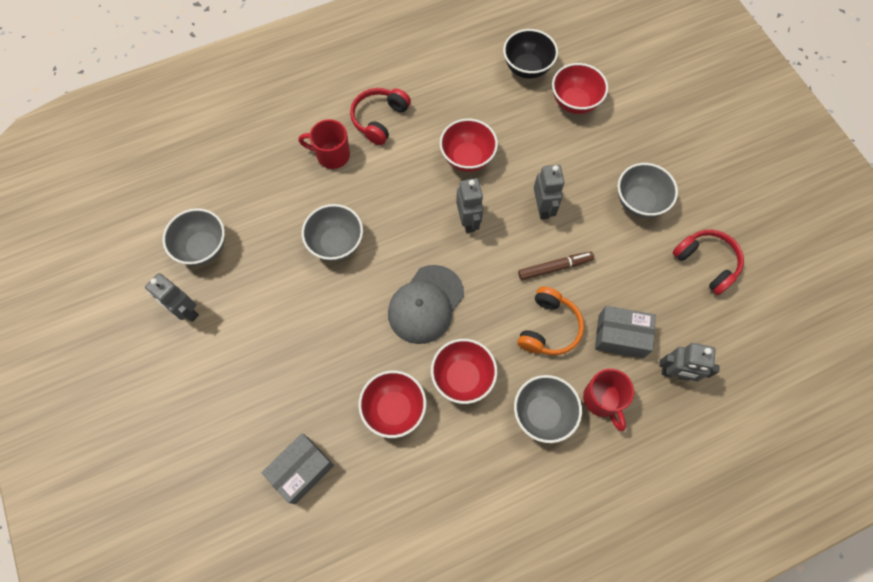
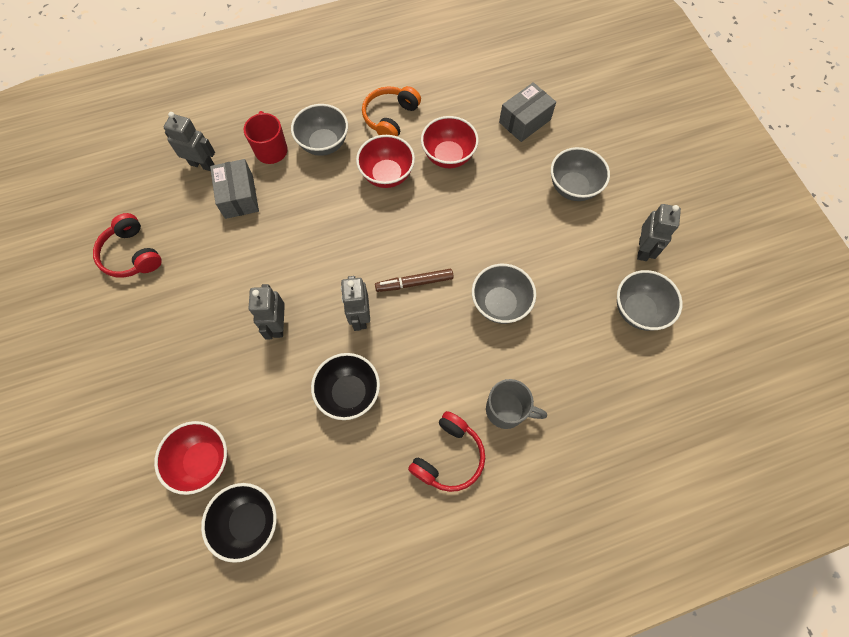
camera: 175 degrees left, 0 degrees up
grey robot [145,273,199,322] -> grey robot turned 60 degrees clockwise [637,204,681,261]
red mug [298,119,350,169] -> grey mug [486,379,547,429]
grey cap [388,265,464,344] -> none
red bowl [440,119,498,172] -> black bowl [311,353,380,420]
orange headphones [517,286,584,355] -> orange headphones moved to [362,86,421,137]
brown marker [518,251,594,280] -> brown marker moved to [375,269,454,292]
grey box [595,306,656,358] -> grey box turned 60 degrees clockwise [210,159,259,219]
grey bowl [618,163,678,218] -> grey bowl moved to [551,147,610,201]

